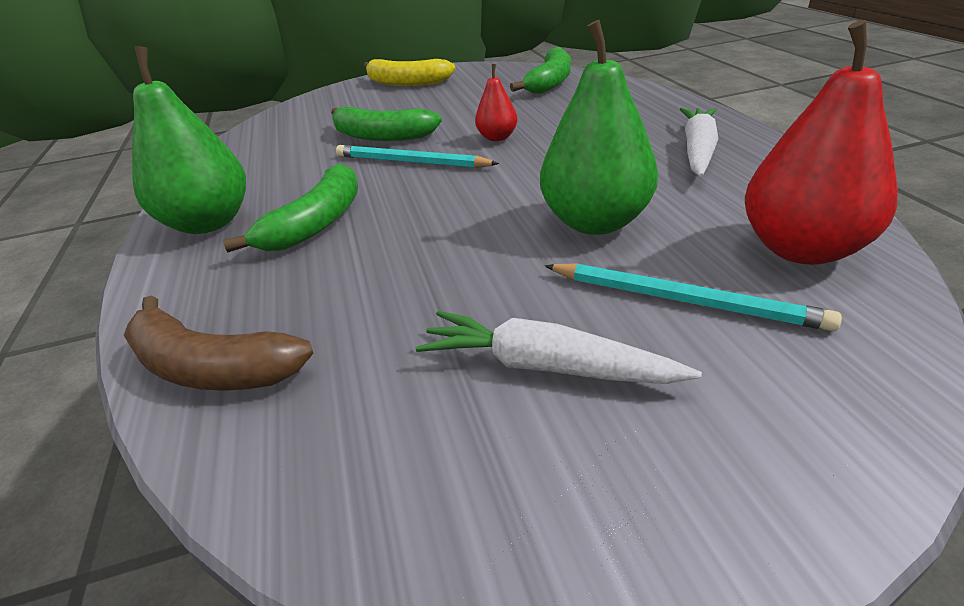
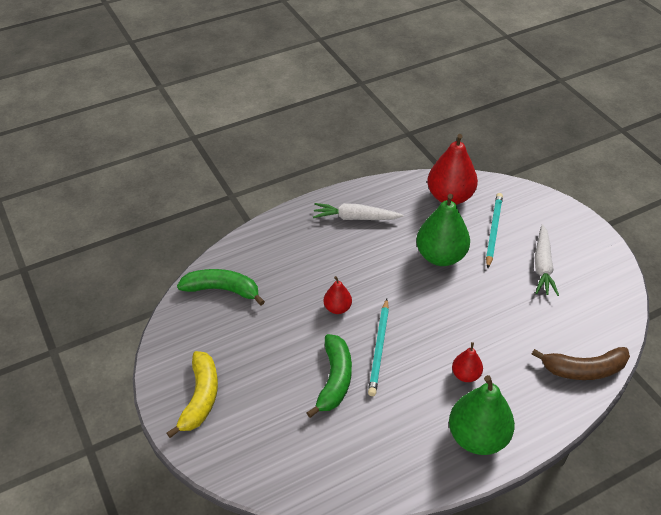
camera: 105 degrees left, 10 degrees up
brown banana [124,295,314,391] -> brown banana turned 75 degrees clockwise [532,347,630,380]
green banana [223,163,358,252] -> red pear [452,342,483,382]

